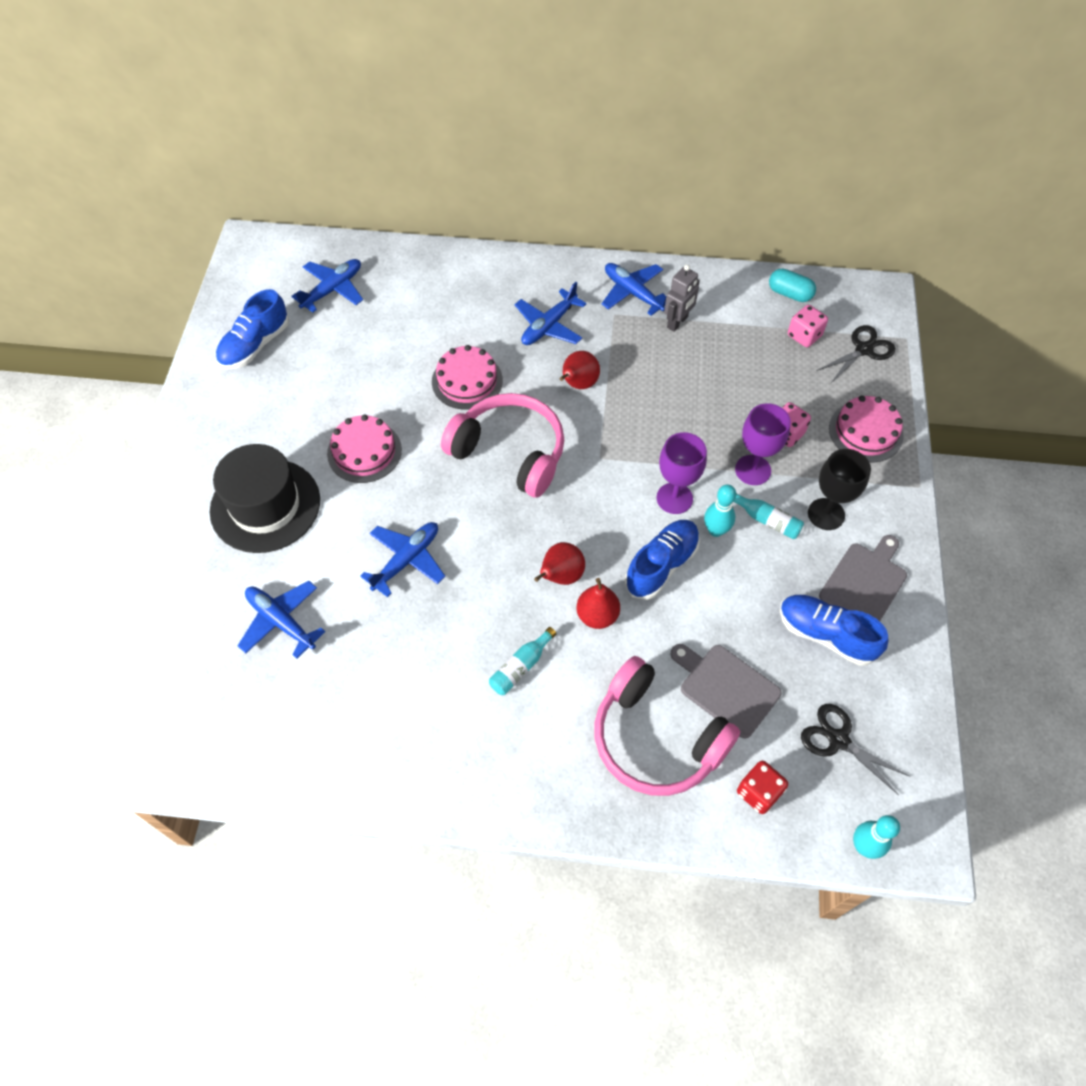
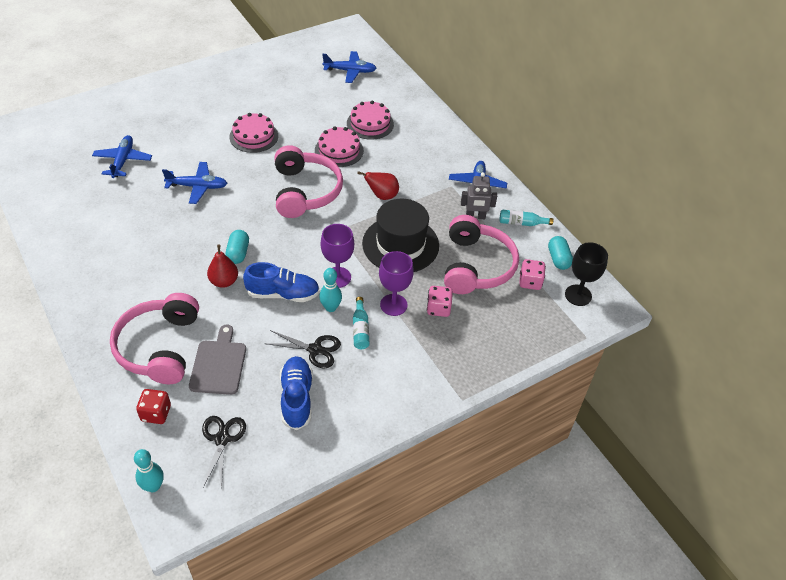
camera: 50 degrees right, 10 degrees down
black hat [210,444,320,553] -> black hat moved to [362,199,439,272]
blue shoe [216,289,289,369] -> none
turquoise bottle [489,627,556,695] -> turquoise bottle moved to [499,209,553,226]
blue plane [515,282,586,345] -> none
red pear [534,542,585,585] -> turquoise capsule [226,230,249,264]
black goblet [808,449,871,530] -> black goblet moved to [565,242,608,306]
black scissors [816,325,895,384] -> black scissors moved to [264,330,341,368]
grey cutting board [819,535,907,621] -> none
pink cake [829,396,903,462] -> pink cake moved to [347,100,394,140]
none -> pink headphones [444,215,519,294]

